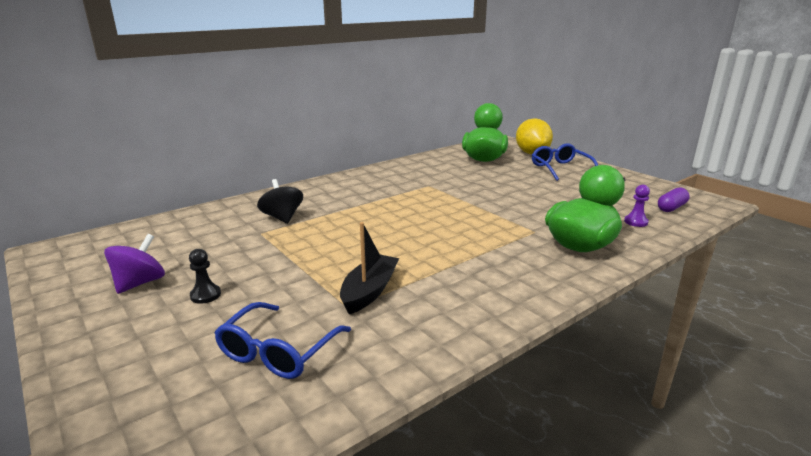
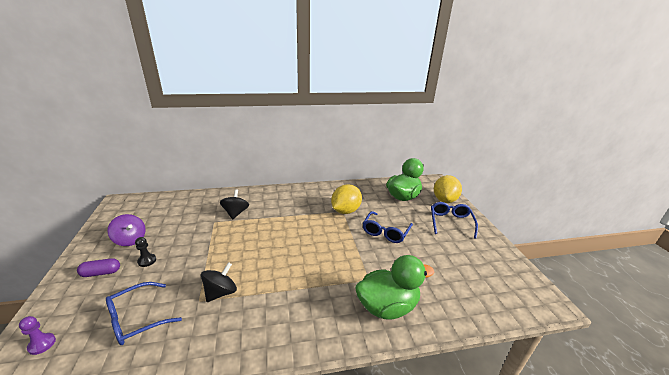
camera: 25 degrees right, 5 degrees up
purple spinning top [104,234,165,294] -> purple spinning top turned 75 degrees clockwise [107,214,146,246]
black boat [340,222,399,314] -> black spinning top [201,262,237,302]
purple pawn [624,185,650,227] -> purple pawn moved to [19,316,56,355]
purple capsule [658,187,690,212] -> purple capsule moved to [77,258,120,277]
none -> yellow lemon [331,184,362,214]
none -> blue glasses [363,211,413,243]

